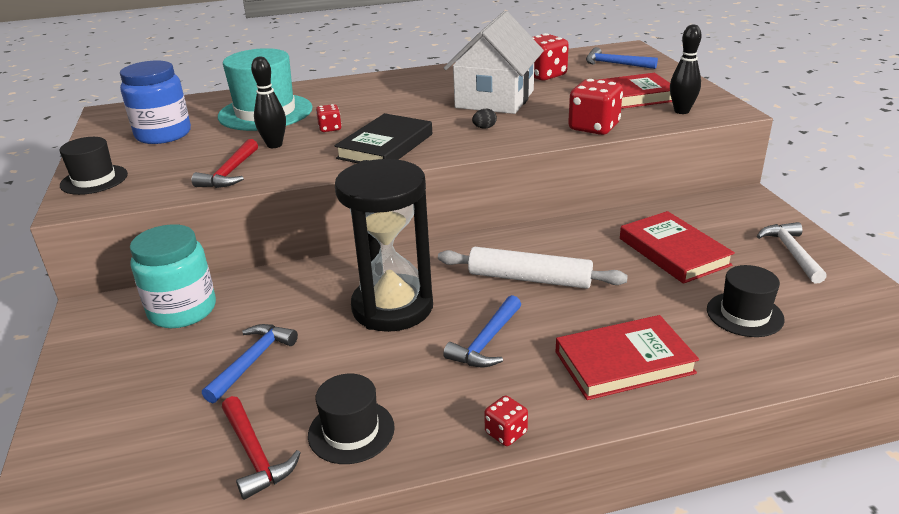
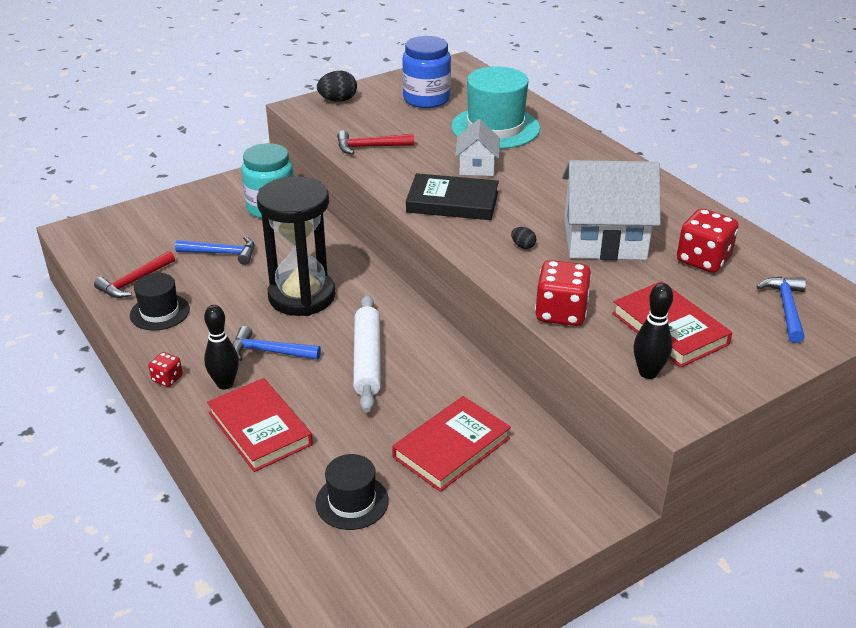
camera: 70 degrees right, 5 degrees up
black hat [60,137,128,195] -> black egg [317,71,357,102]
black bowling pin [251,57,286,148] -> black bowling pin moved to [204,305,239,390]
red dice [316,104,342,132] -> white house [455,119,500,176]
white hammer [757,222,827,283] -> none

